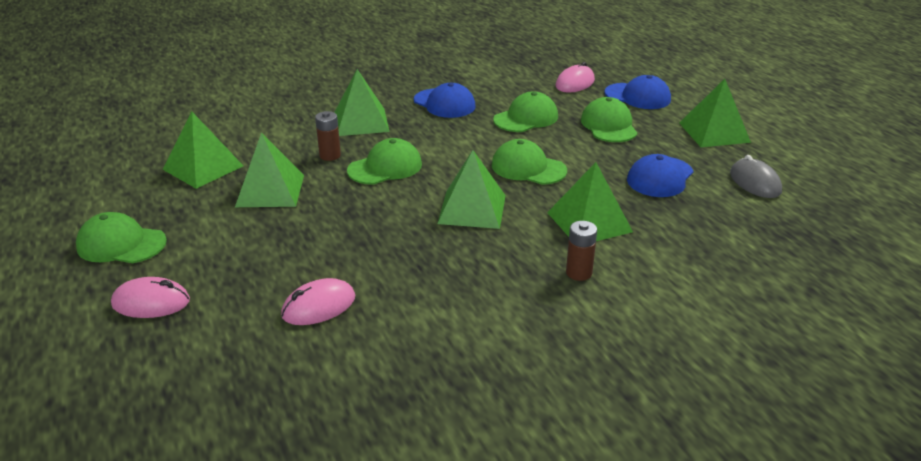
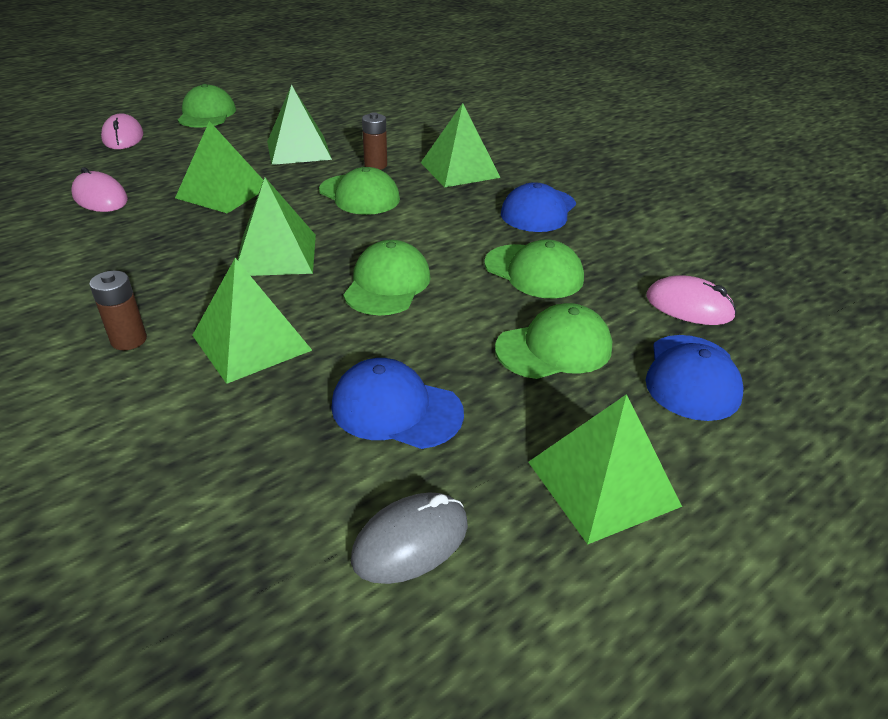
camera: 75 degrees right, 5 degrees up
green pyramid [162,111,243,189] -> green pyramid moved to [175,121,263,214]

